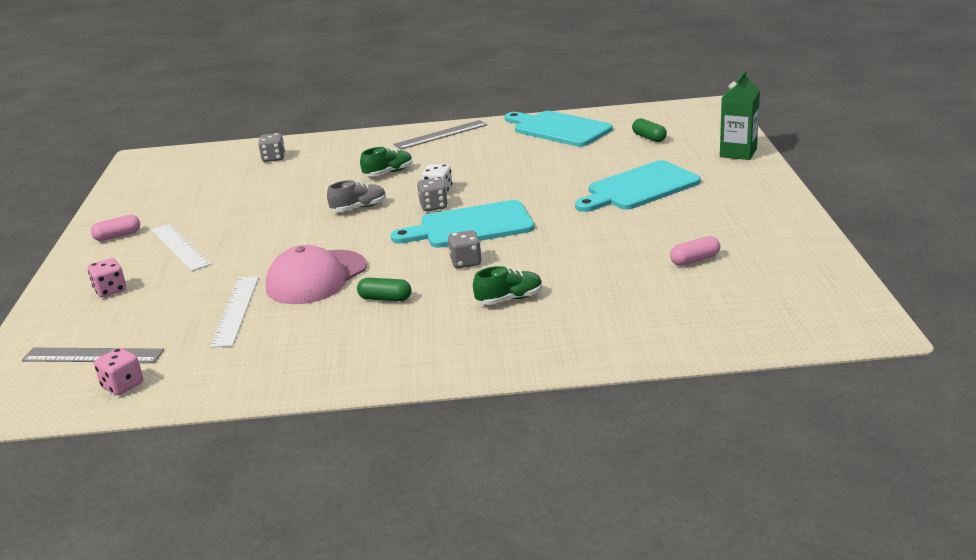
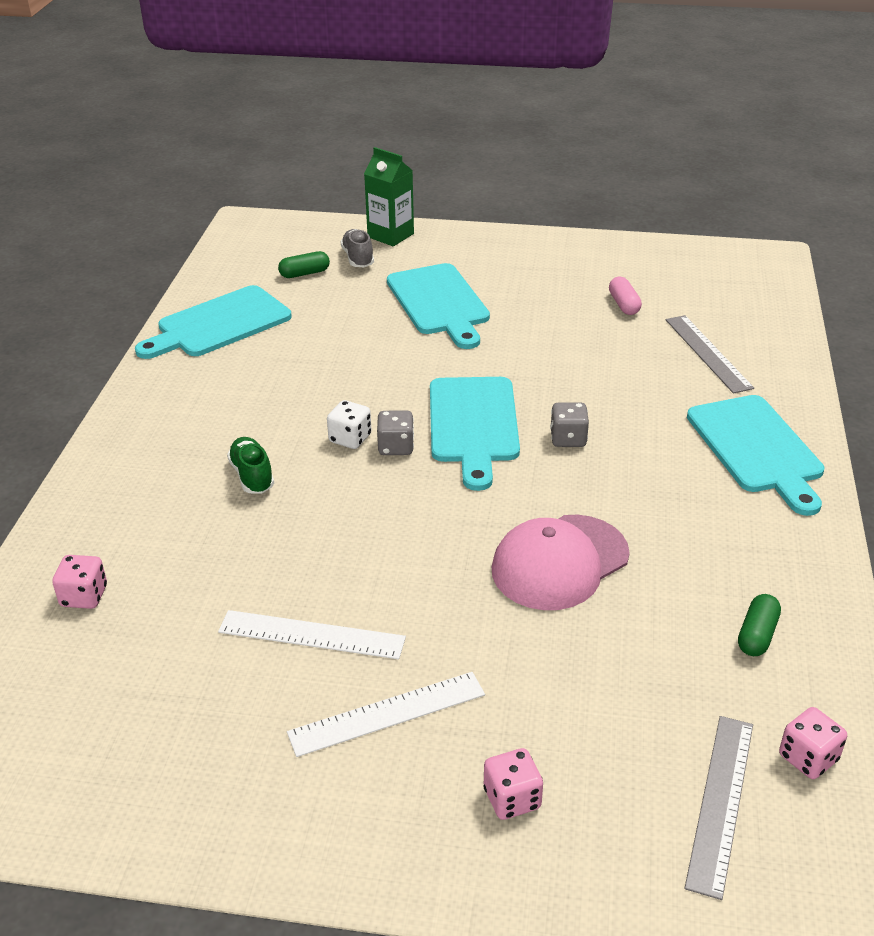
camera: 80 degrees left, 10 degrees up
pink capsule [91,215,140,241] -> none
white ruler [210,276,259,348] -> white ruler moved to [218,610,406,659]
grey dice [258,133,285,162] -> pink dice [52,555,107,609]
pink cap [266,245,367,304] -> pink cap turned 90 degrees clockwise [492,515,629,610]
grey shoe [327,180,386,212] -> grey shoe moved to [340,229,374,267]
green capsule [357,278,411,301] -> green capsule moved to [738,594,781,656]
grey ruler [393,120,487,150] -> grey ruler moved to [666,315,754,394]
green shoe [473,266,542,305] -> none
none -> turquoise cutting board [687,395,824,516]

